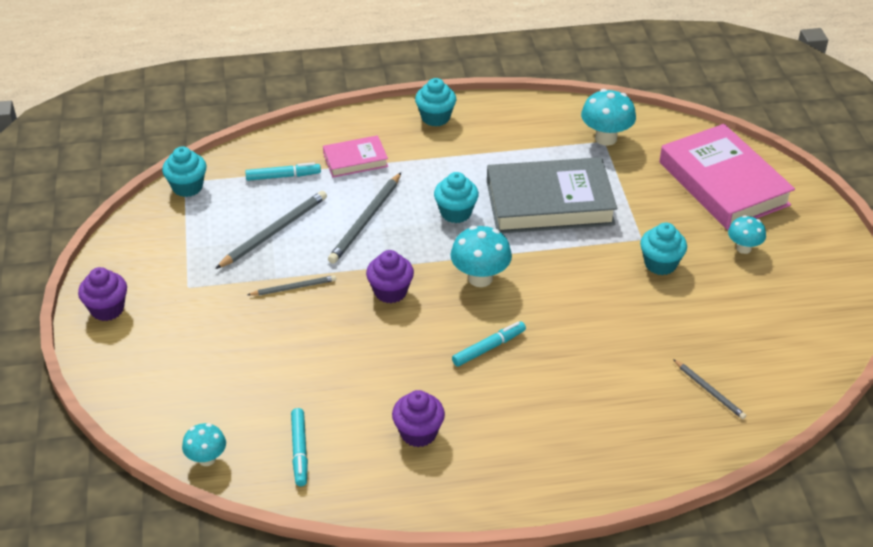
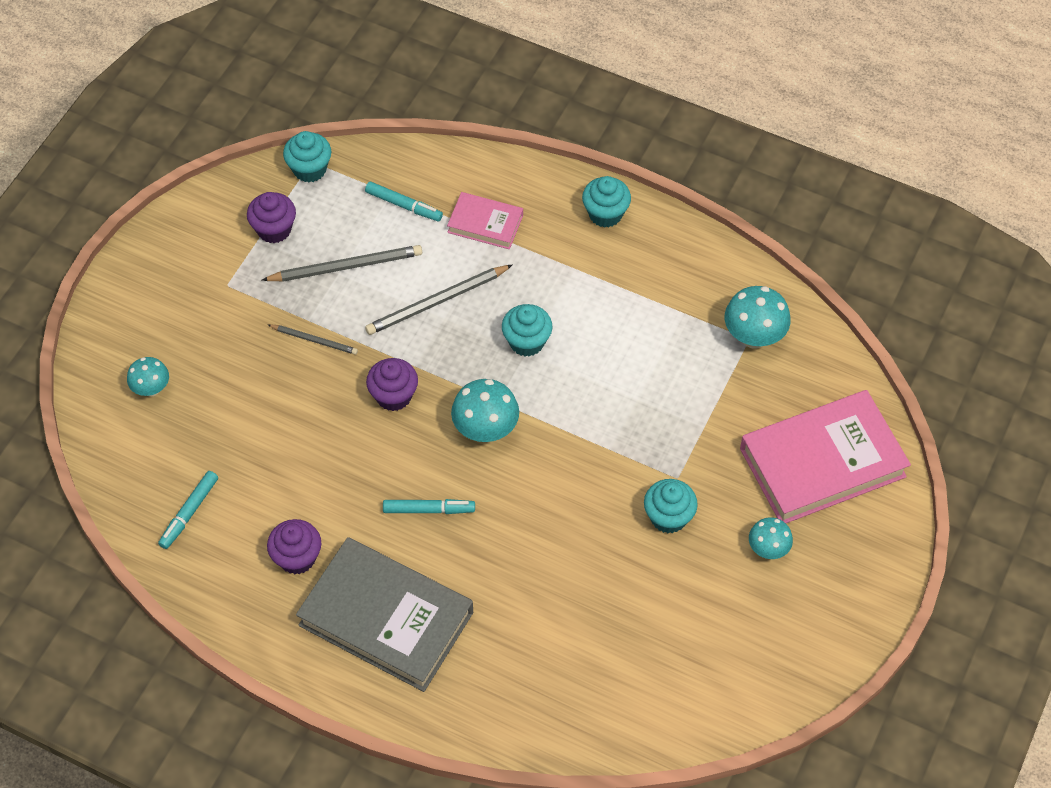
camera: 35 degrees right, 15 degrees up
purple cupcake [78,267,127,321] -> purple cupcake moved to [247,192,296,243]
turquoise mushroom [182,423,226,466] -> turquoise mushroom moved to [127,357,169,397]
grey book [487,157,617,233] -> grey book moved to [296,537,473,692]
pink book [659,124,795,230] -> pink book turned 60 degrees clockwise [740,390,911,523]
grey pencil [673,359,746,419] -> none

